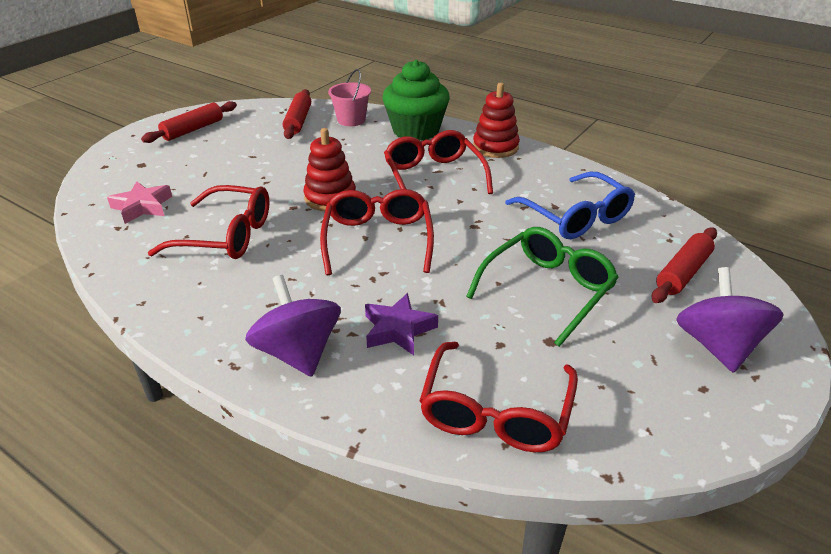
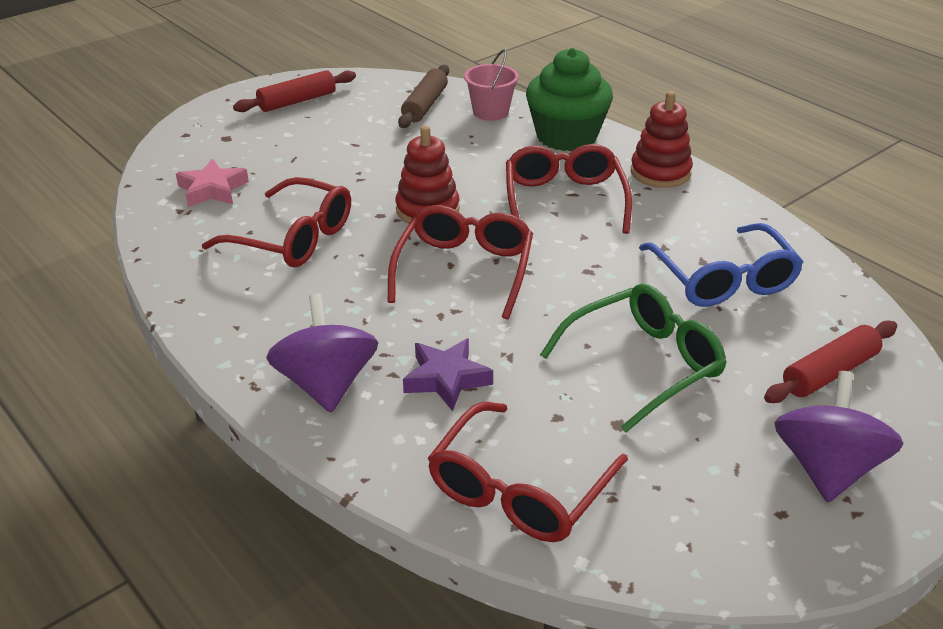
camera: 15 degrees right, 0 degrees up
red rolling pin [283,89,311,139] -> brown rolling pin [398,65,449,128]

